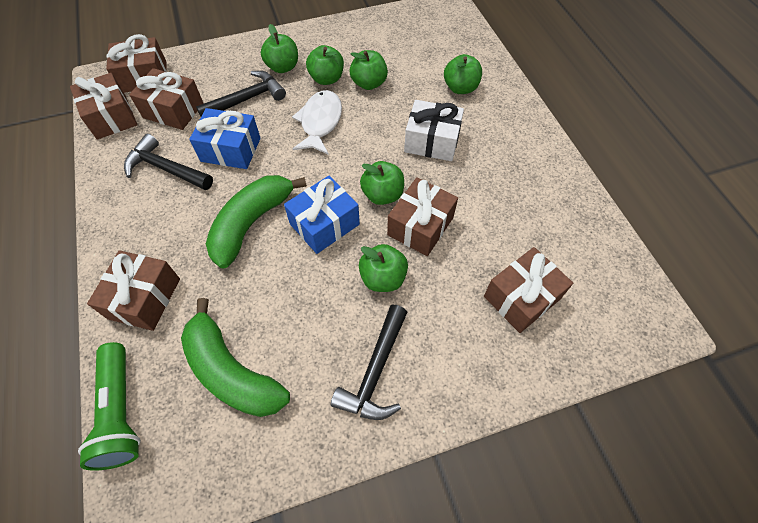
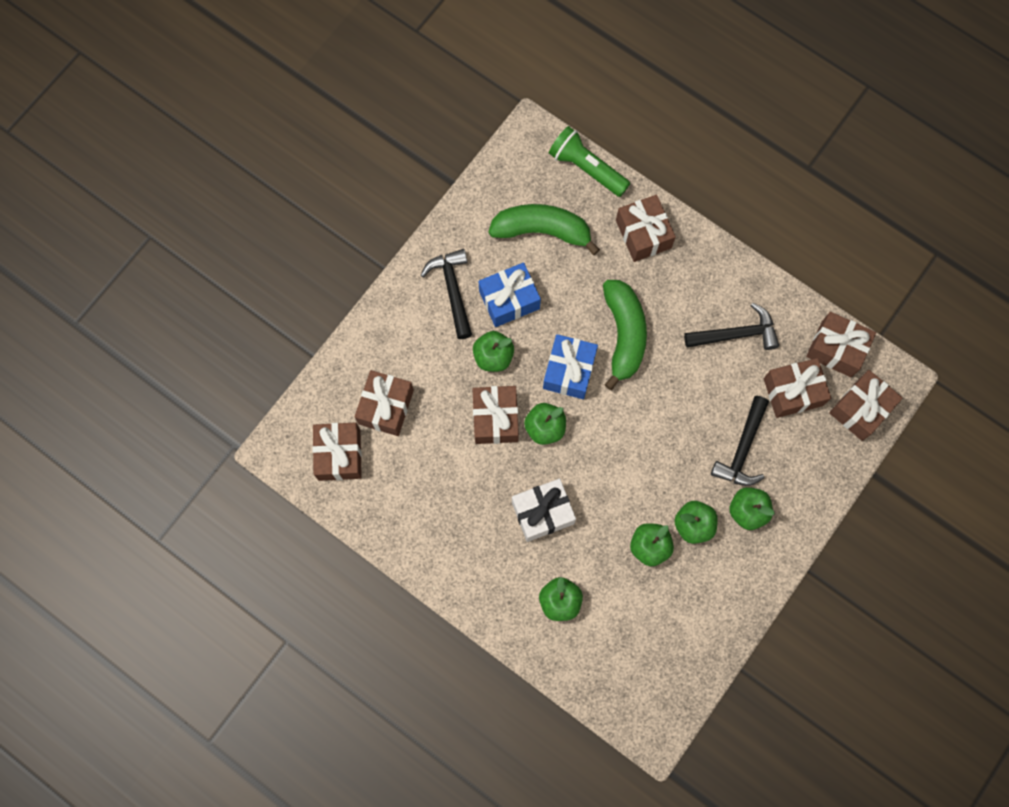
camera: 145 degrees right, 15 degrees up
blue gift [189,108,261,169] -> blue gift moved to [479,262,541,327]
white fish [292,90,342,155] -> none
none -> brown gift [312,423,362,481]

